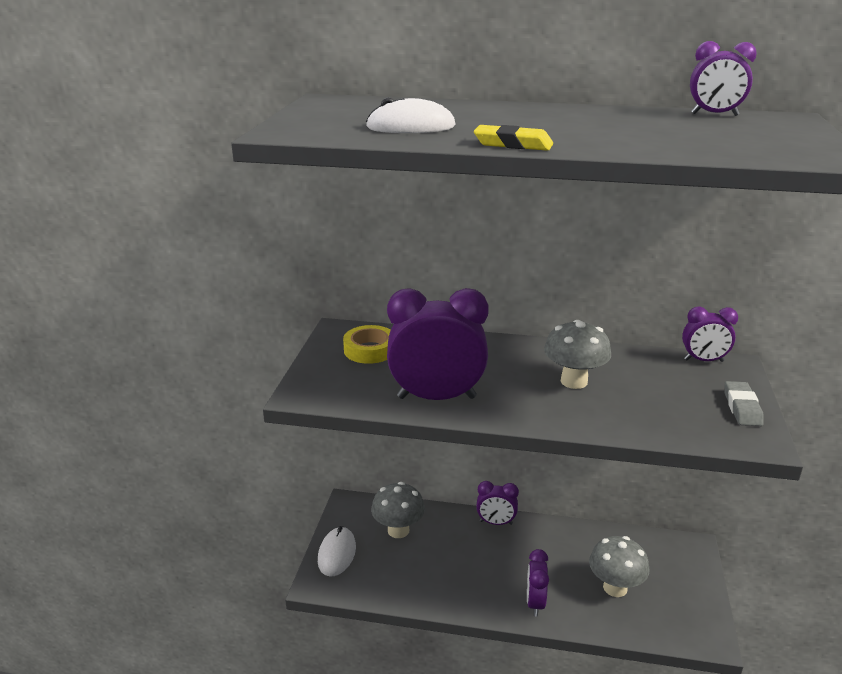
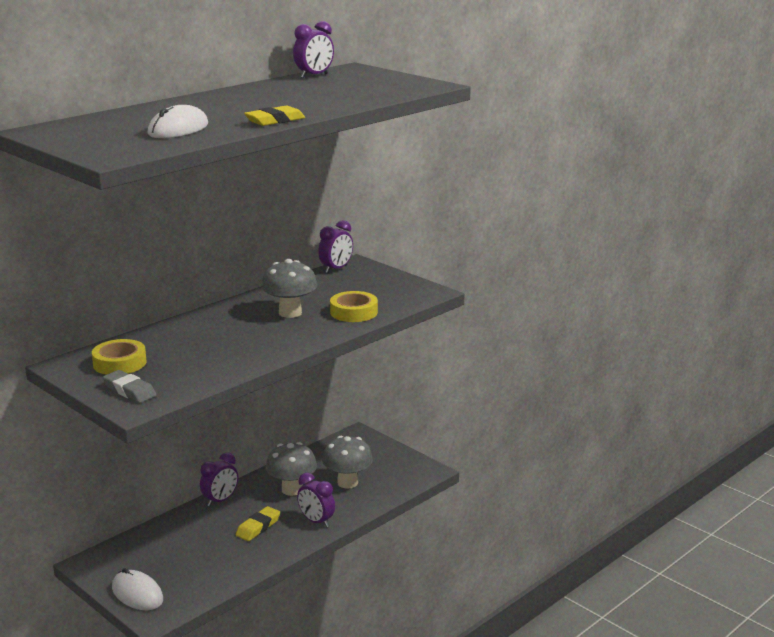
camera: 55 degrees left, 5 degrees down
grey mushroom [371,482,425,538] -> grey mushroom moved to [266,442,317,496]
purple clock [387,288,489,400] -> none
grey eraser [724,381,764,426] -> grey eraser moved to [103,370,156,403]
none -> yellow eraser [236,506,280,541]
none -> yellow tape [330,291,378,322]

